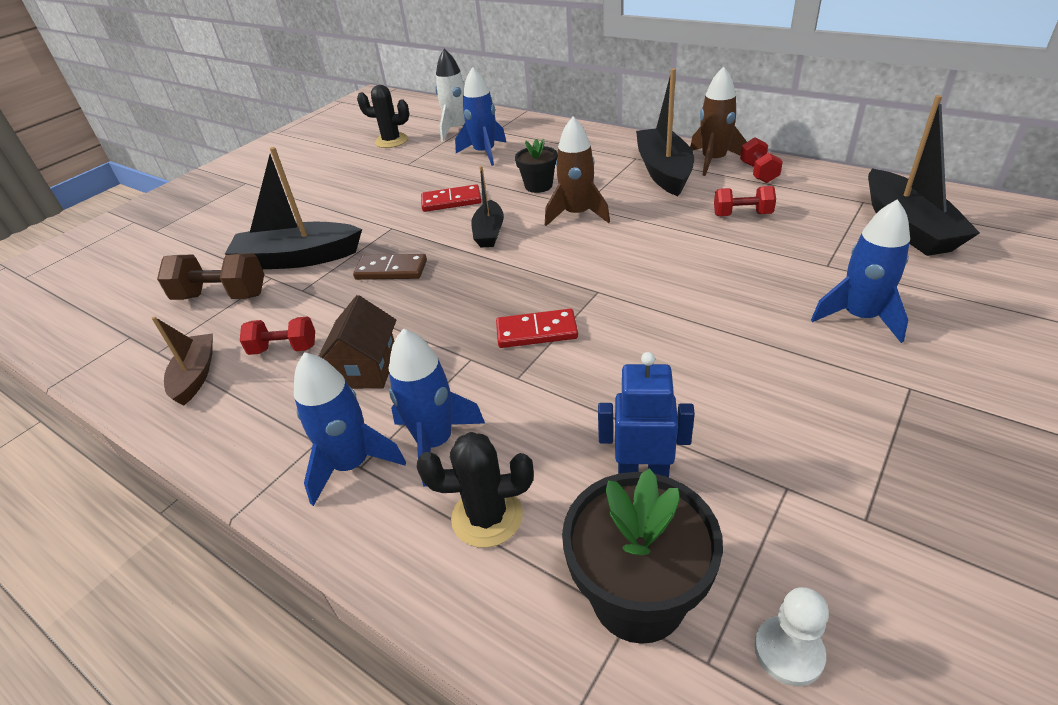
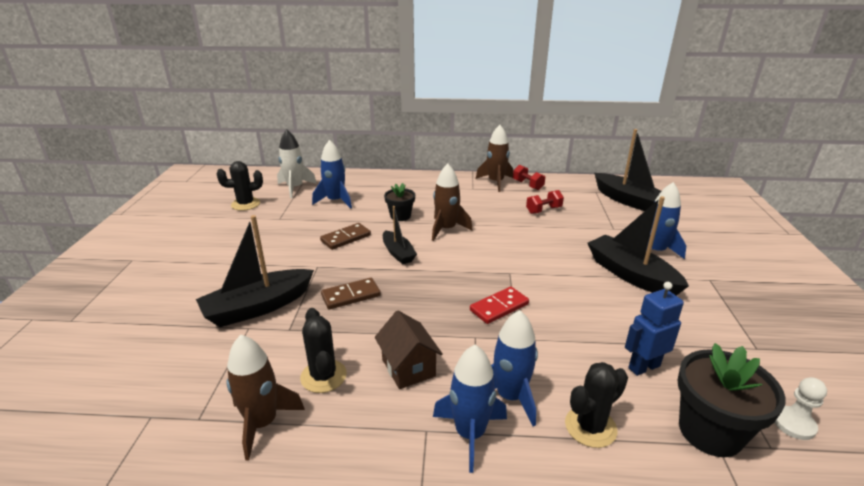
camera: 35 degrees left, 10 degrees down
brown boat [152,316,213,406] -> brown rocket [226,335,305,460]
brown dumbbell [157,253,264,300] -> none
red dumbbell [240,317,315,355] -> black cactus [300,308,347,393]
red domino [421,184,481,212] -> brown domino [320,223,371,250]
black boat [636,68,694,196] -> black boat moved to [587,196,689,296]

